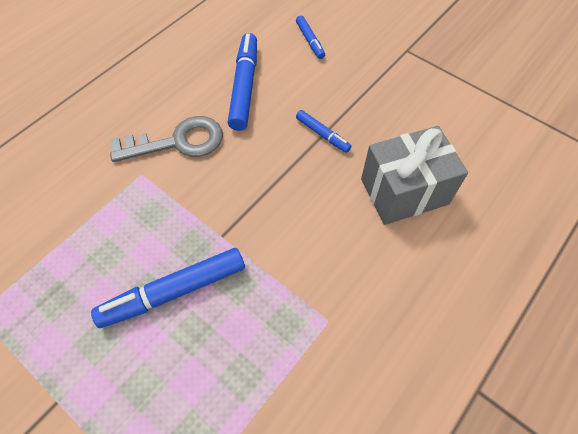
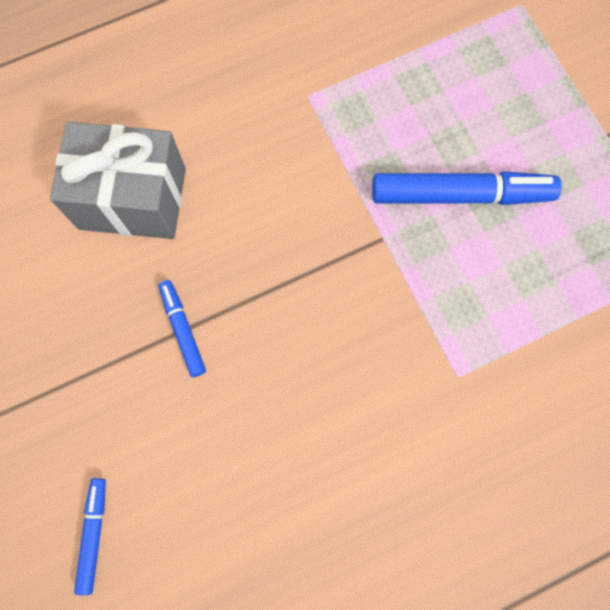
camera: 155 degrees left, 15 degrees up
grey key [110,116,223,162] -> none
blue marker [227,33,257,131] -> none

